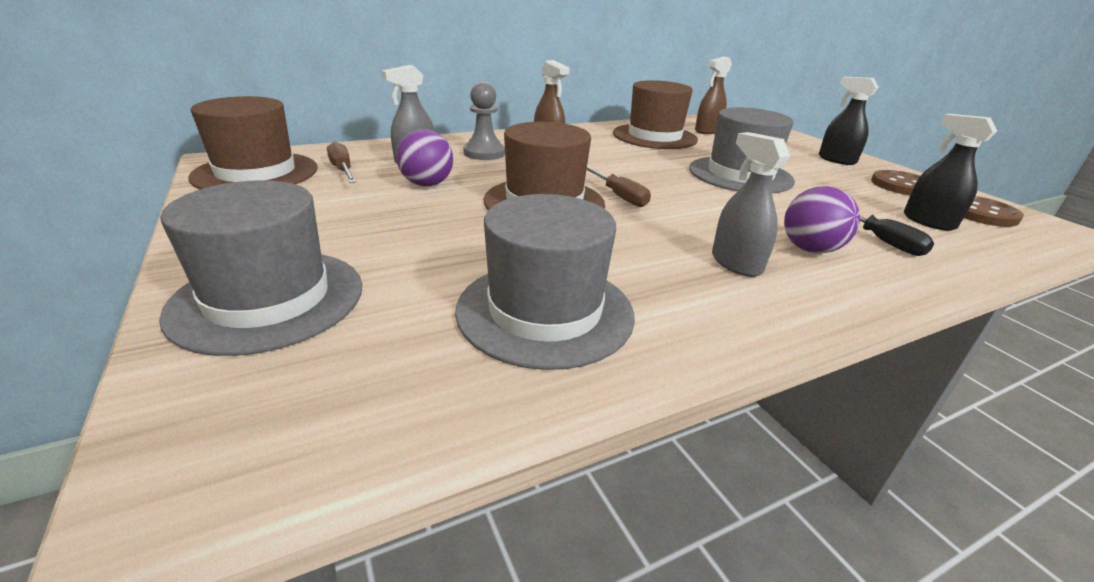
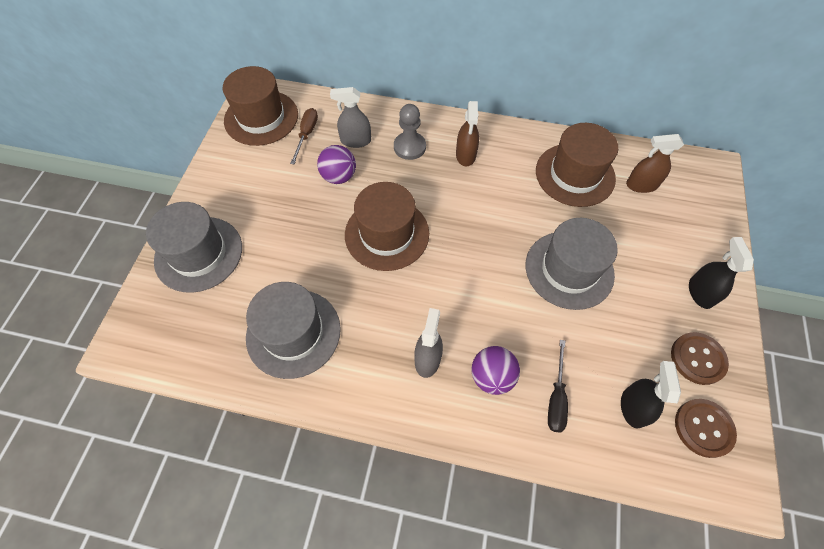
camera: 40 degrees right, 30 degrees up
brown screwdriver [587,166,651,207] -> none

